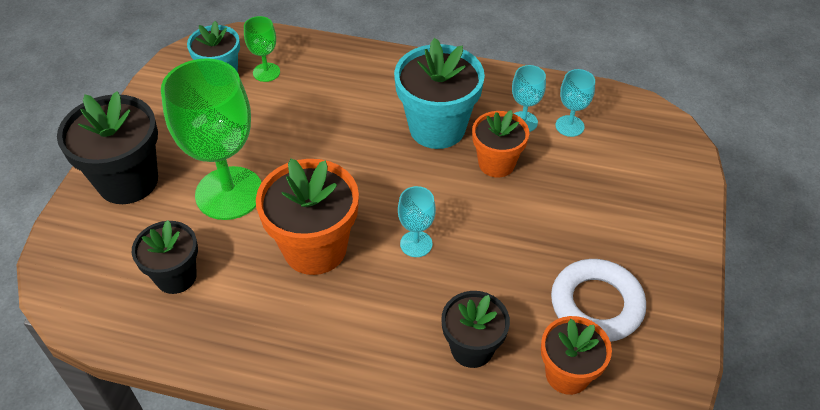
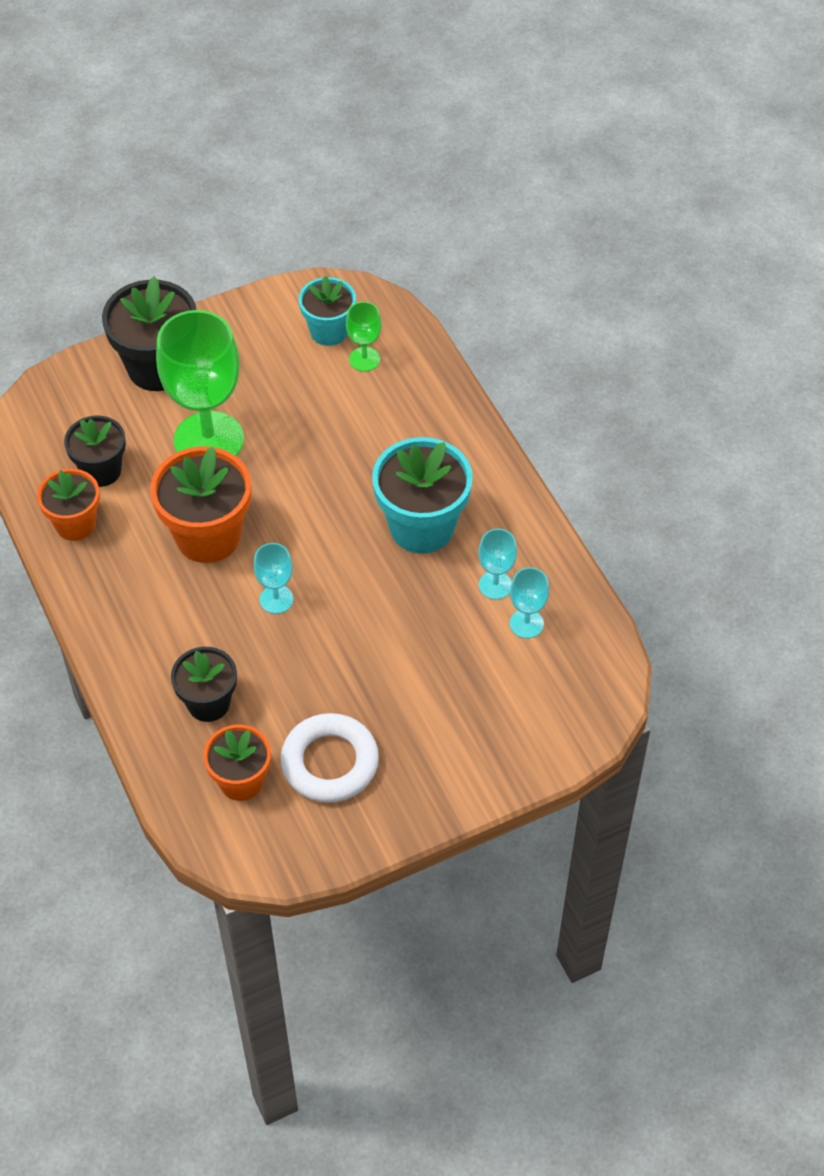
camera: 50 degrees right, 5 degrees up
orange flower pot [472,110,529,178] -> orange flower pot moved to [37,469,100,541]

